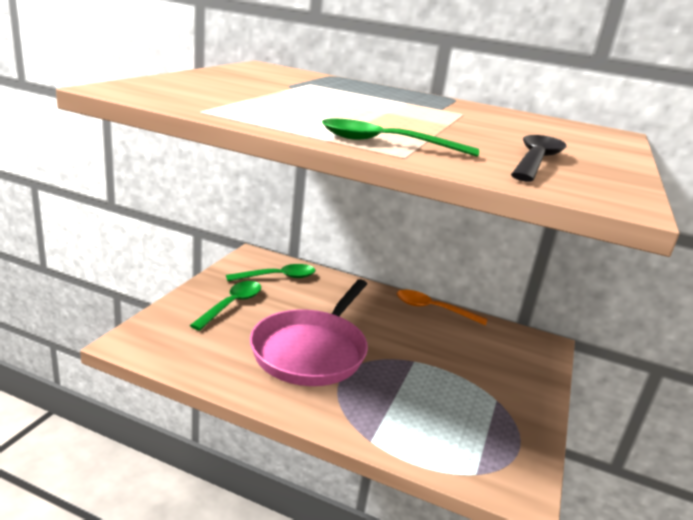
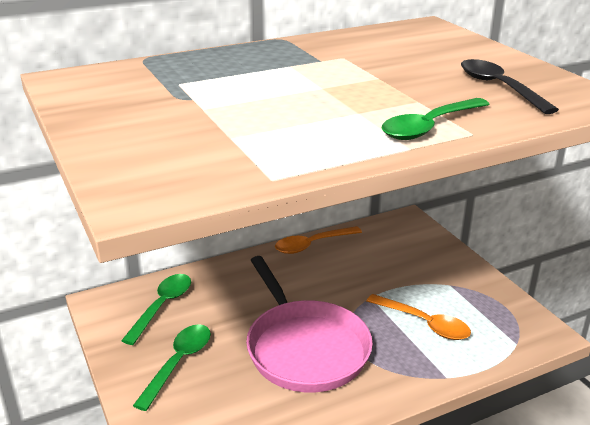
camera: 45 degrees left, 5 degrees up
green spoon [190,281,261,331] -> green spoon turned 45 degrees clockwise [133,324,211,411]
none -> orange spoon [367,294,471,340]

